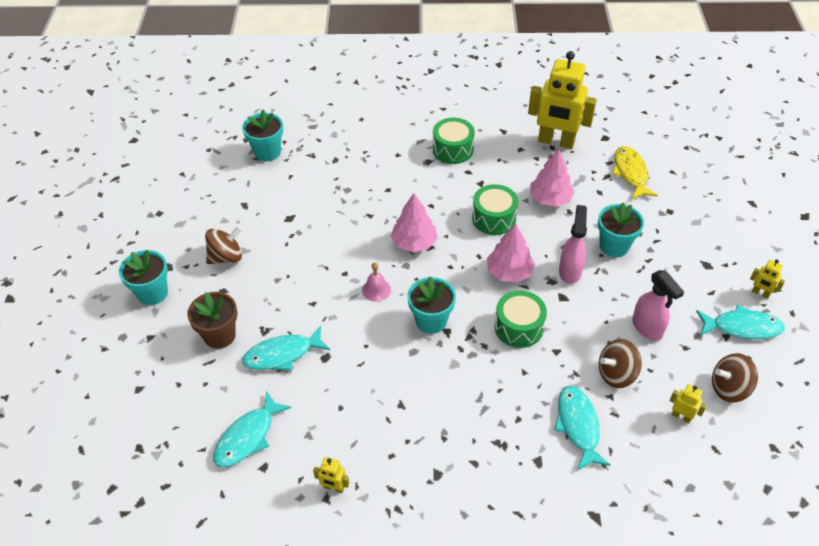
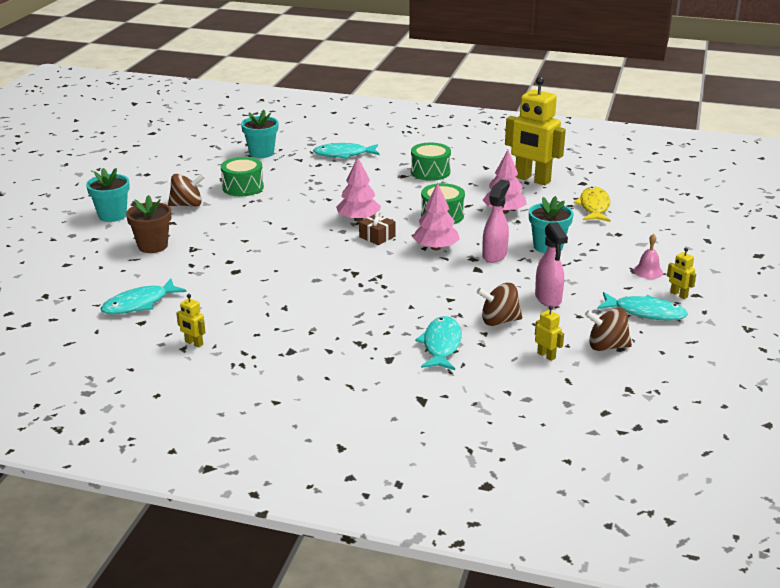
camera: 15 degrees right, 20 degrees down
turquoise fish [242,326,330,371] -> turquoise fish moved to [313,143,380,159]
pink bell [362,263,391,302] -> pink bell moved to [633,234,663,279]
turquoise flower pot [408,276,456,334] -> none
green drum [494,290,547,348] -> green drum moved to [221,157,264,196]
none -> brown gift [359,211,395,245]

